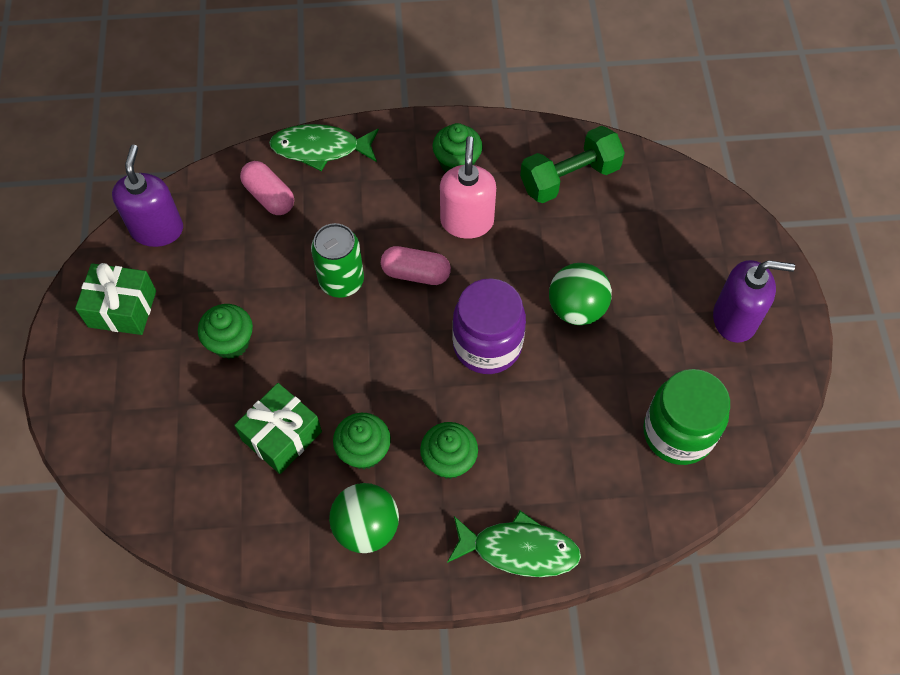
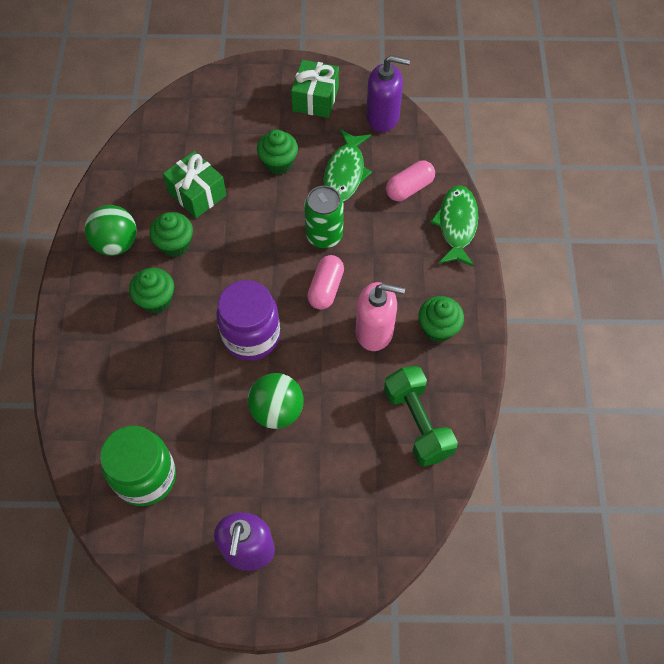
camera: 95 degrees right, 0 degrees up
green fish [447,511,581,577] -> green fish moved to [324,129,372,201]

